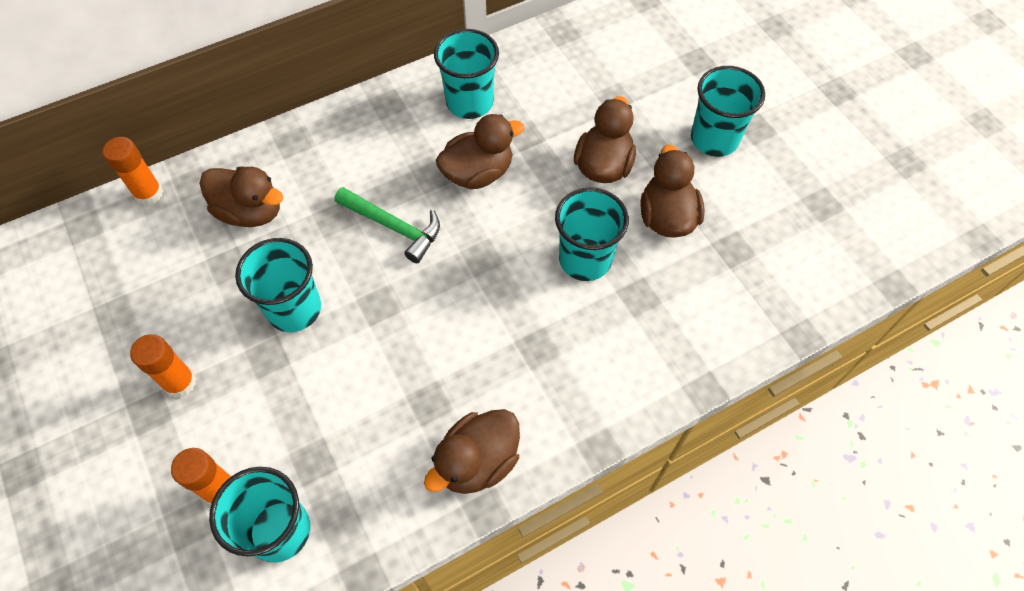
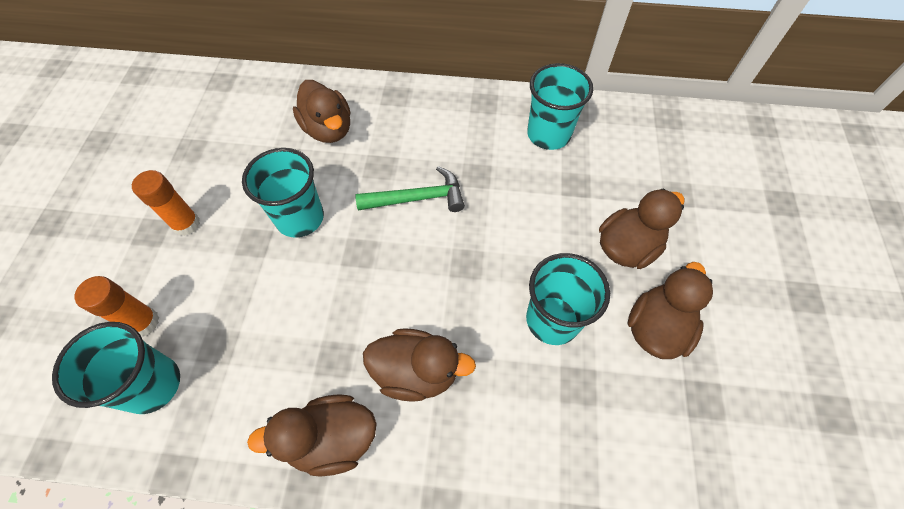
camera: 35 degrees right, 0 degrees up
orange glue stick [103,137,163,205] -> none
green hammer [335,187,440,263] -> green hammer turned 75 degrees counterclockwise [355,166,465,212]
brown duck [436,114,524,189] -> brown duck moved to [363,328,476,402]
turquoise cup [691,66,765,157] -> none

